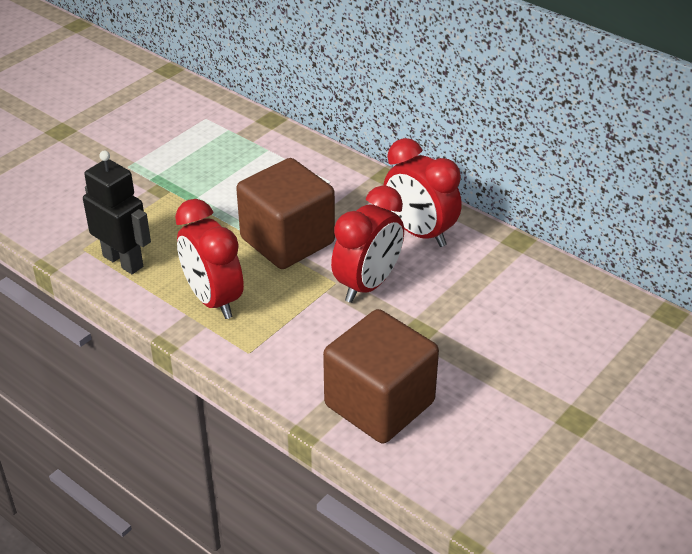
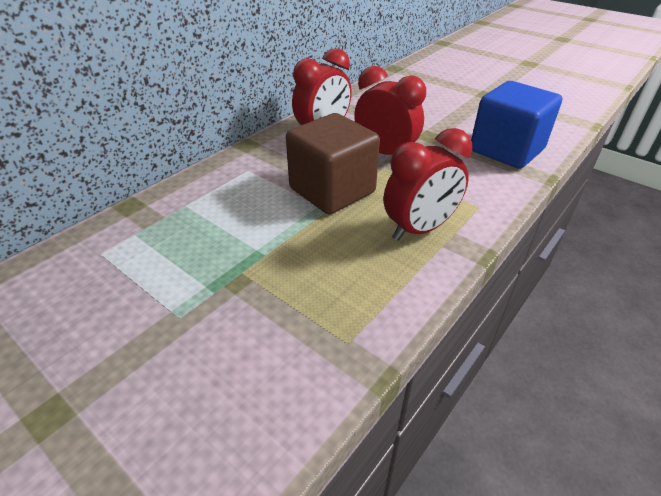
camera: 90 degrees left, 0 degrees up
black robot [83,150,151,274] -> none
brown cube [323,309,439,443] -> blue cube [471,81,562,169]

